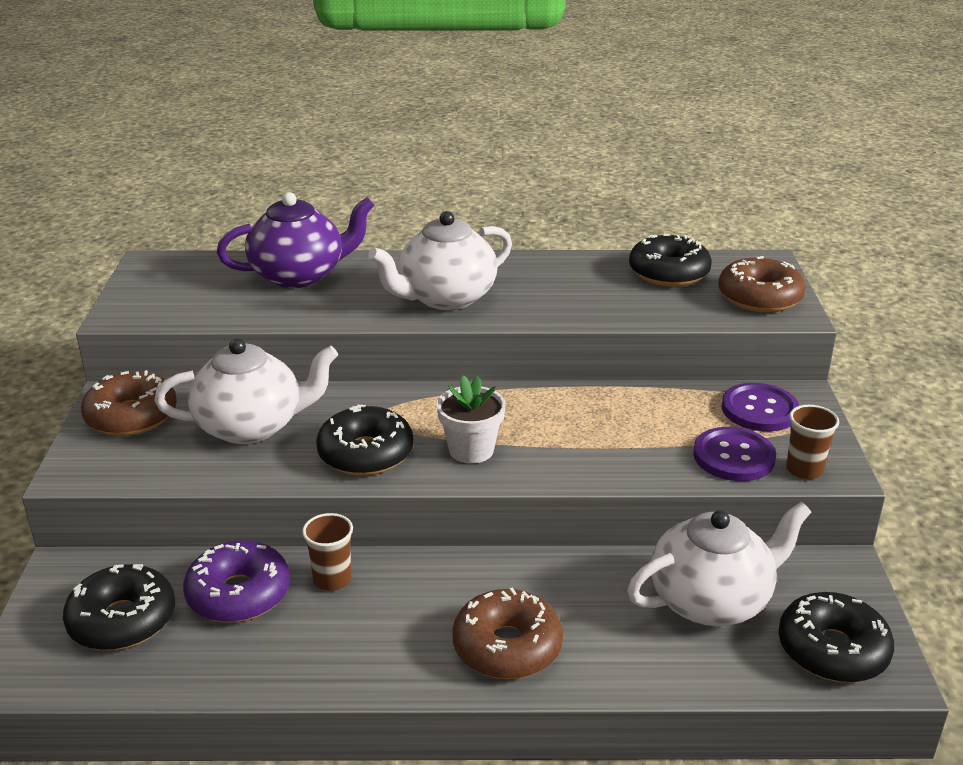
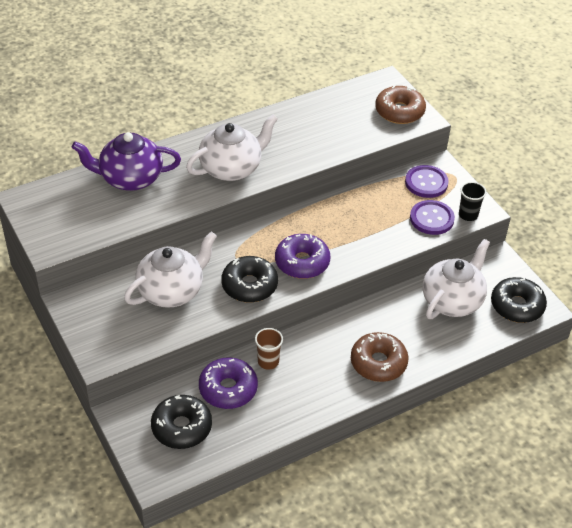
camera: 30 degrees left, 15 degrees up
brown donut [81,370,177,436] -> none
purple teapot [217,192,374,288] -> purple teapot turned 135 degrees counterclockwise [72,132,181,191]
white teapot [368,211,512,310] -> white teapot turned 150 degrees counterclockwise [186,114,278,181]
white flower pot [437,376,506,464] -> purple donut [275,234,331,279]
black donut [629,234,712,287] -> none
brown cup [786,405,839,479] -> black cup [459,182,487,221]

